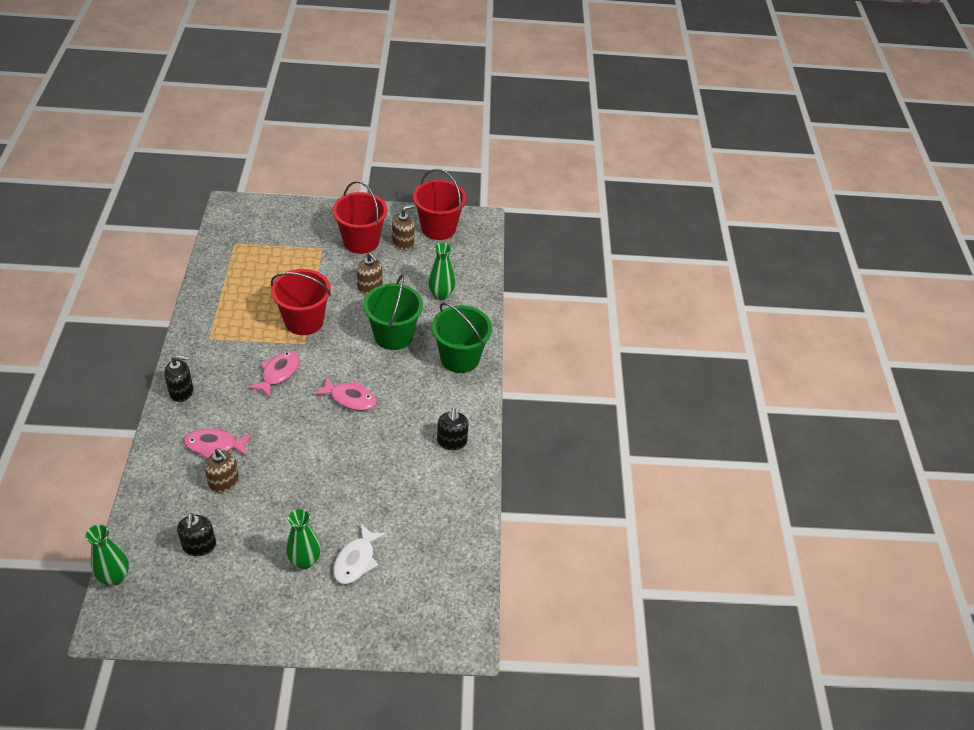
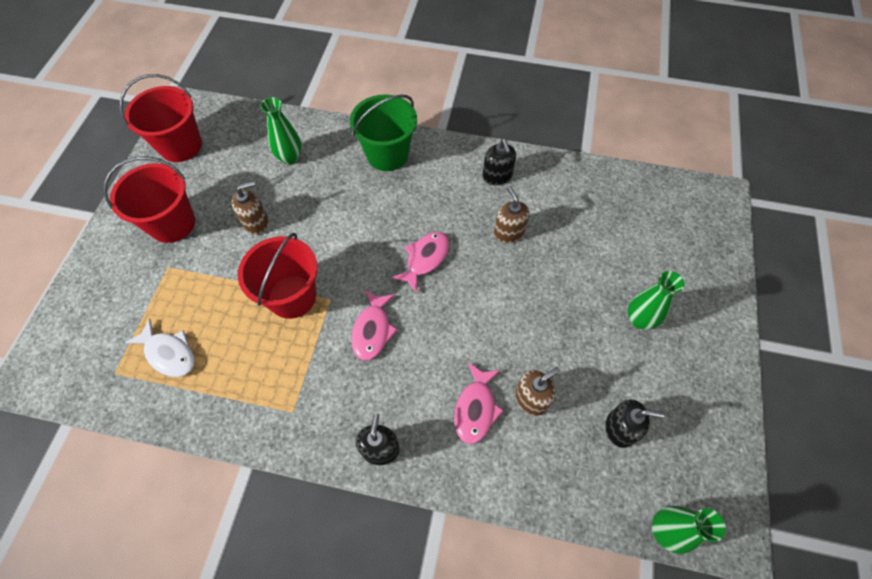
camera: 75 degrees left, 15 degrees up
pink fish [248,351,300,398] -> pink fish turned 120 degrees counterclockwise [351,290,398,361]
white fish [333,523,386,584] -> white fish moved to [125,318,195,377]
green bucket [363,274,423,350] -> none
brown soap dispenser [392,204,415,251] -> brown soap dispenser moved to [494,186,530,243]
black soap dispenser [437,408,469,450] -> black soap dispenser turned 60 degrees clockwise [483,139,516,185]

